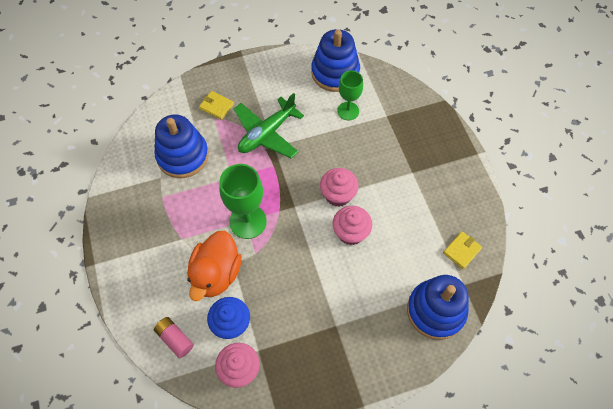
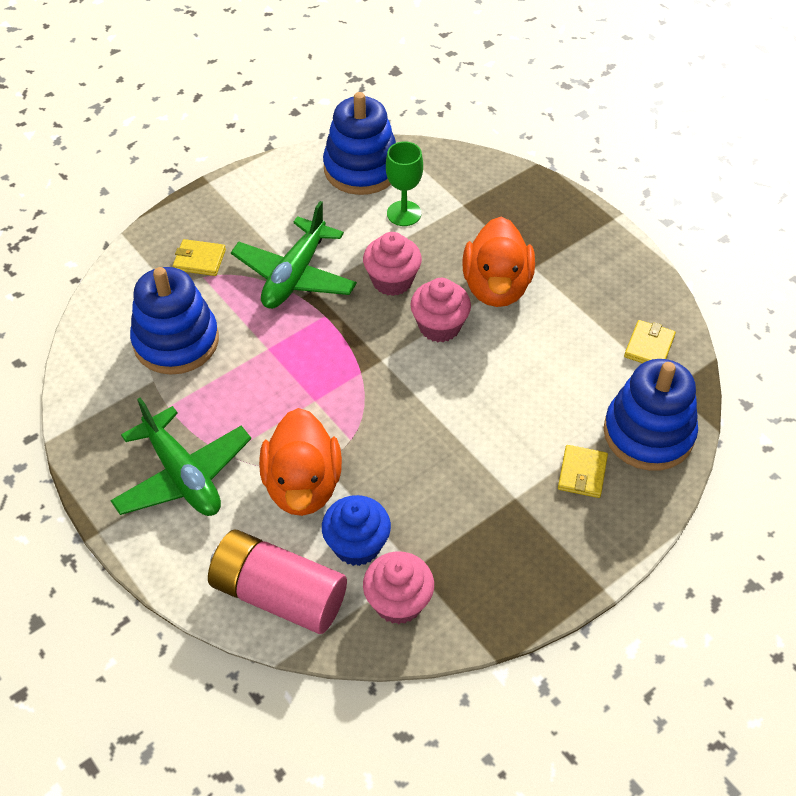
camera: 20 degrees left, 10 degrees down
pink battery [154,317,194,358] -> pink battery [208,530,347,634], size x1.92
green goblet [219,164,267,239] -> none
pink cupcake [332,206,372,245] -> pink cupcake moved to [363,232,422,296]
none -> green plane [110,398,251,516]
none -> orange duck [462,217,535,307]
none -> yellow wallet [558,445,608,498]

